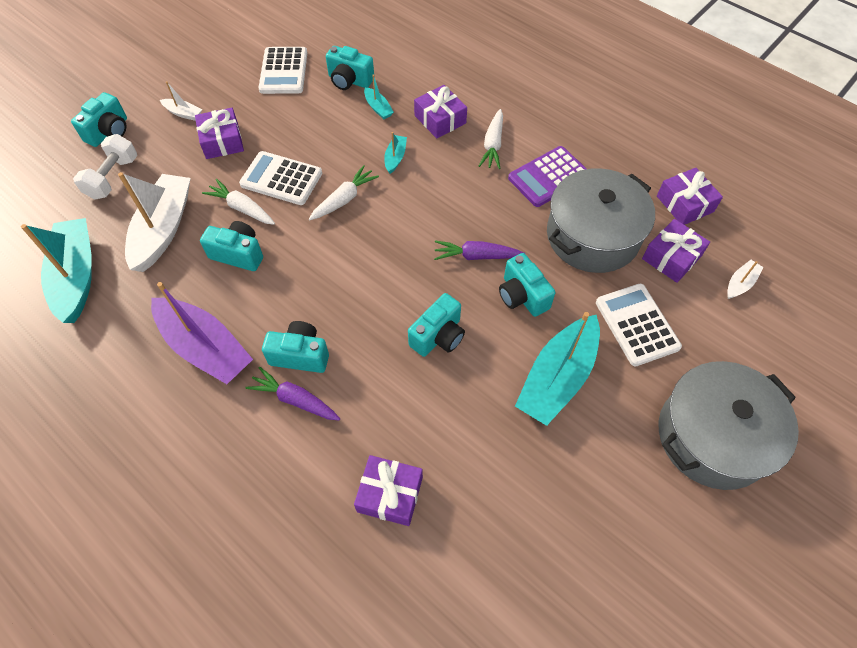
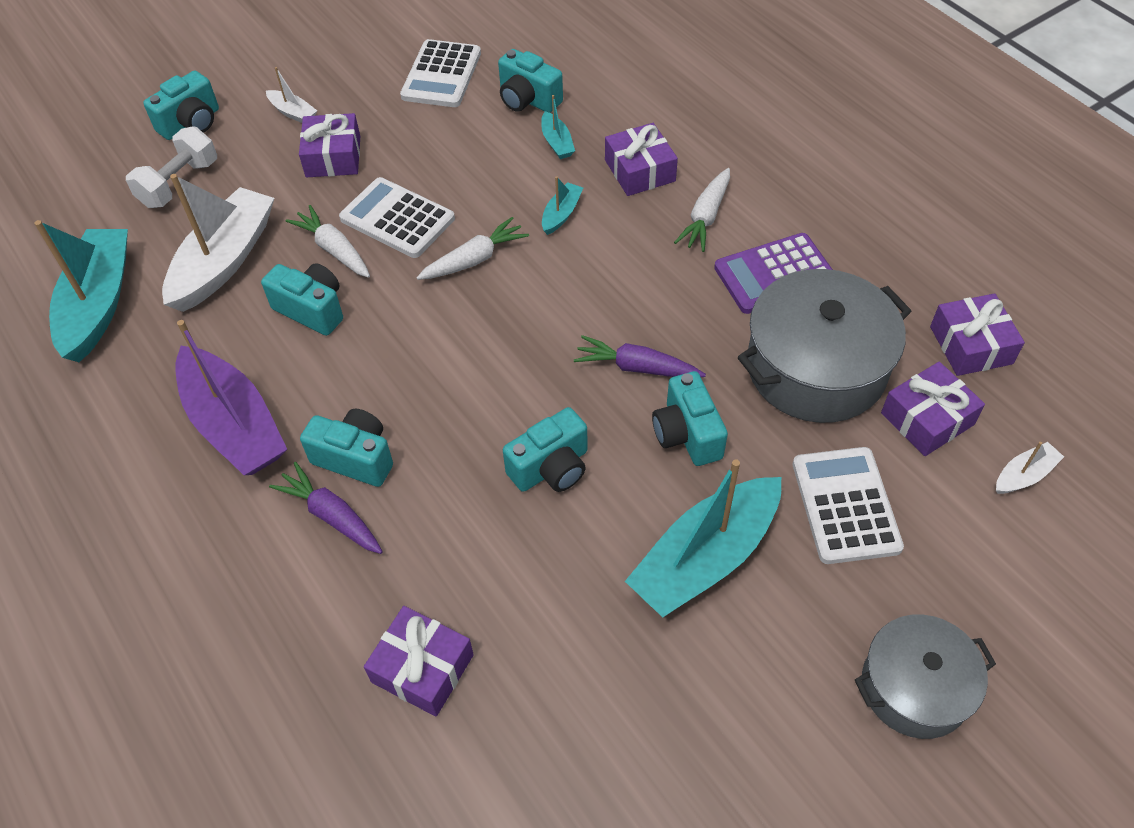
camera: 15 degrees right, 5 degrees down
grey pot [659,361,799,490] -> grey pot [855,614,996,739], size x0.64

